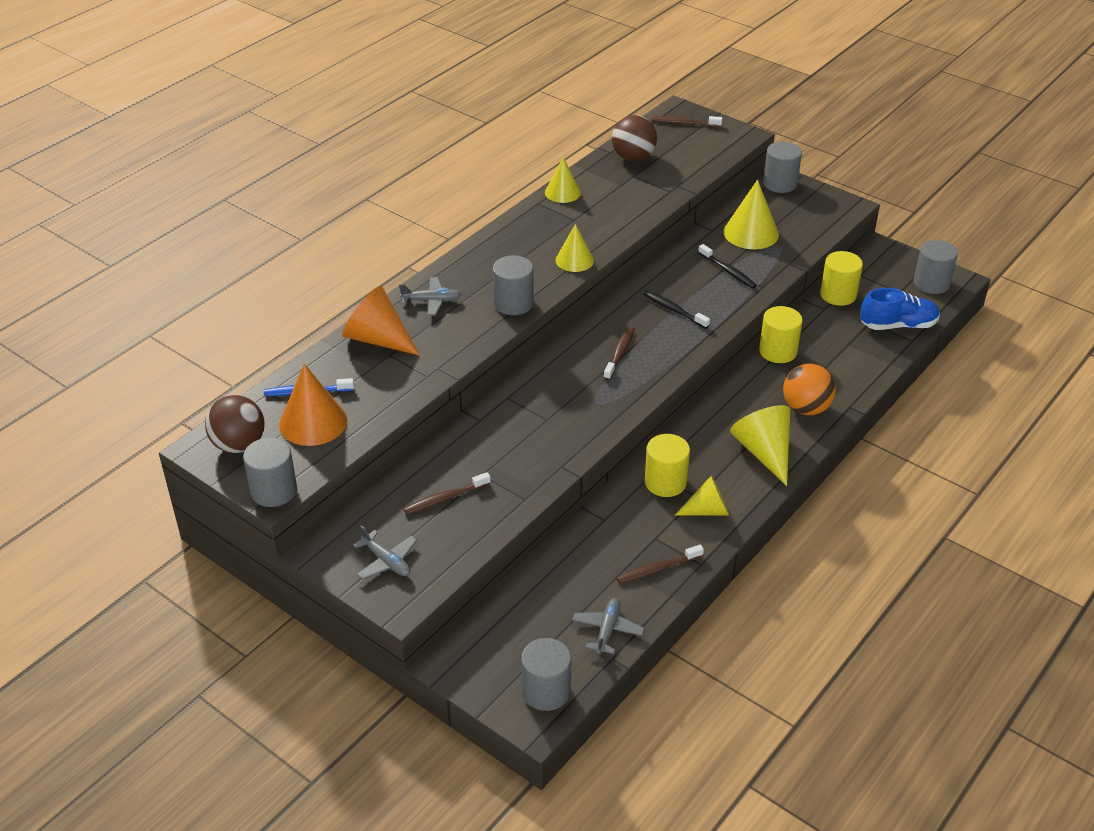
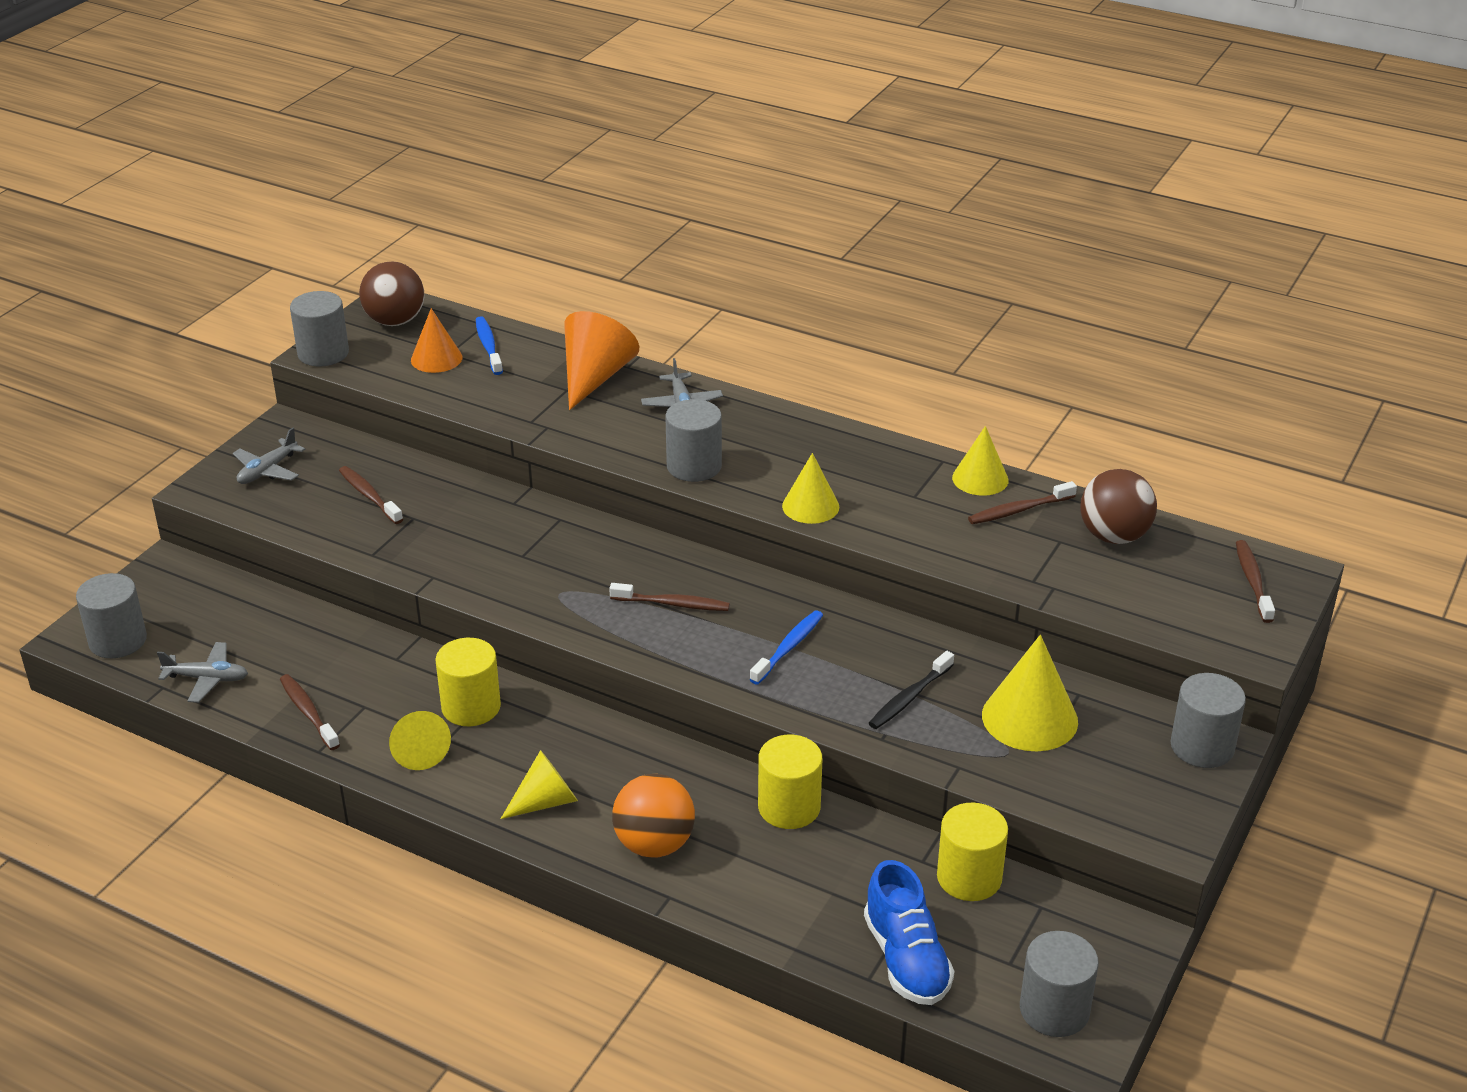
camera: 80 degrees right, 5 degrees down
orange cone [279,364,347,446] -> orange cone [411,308,462,373], size x0.65
black toothbrush [643,291,710,329] -> blue toothbrush [750,610,823,684]
yellow cone [730,405,791,486] -> yellow cone [501,750,578,819], size x0.65
none -> brown toothbrush [968,481,1077,524]

